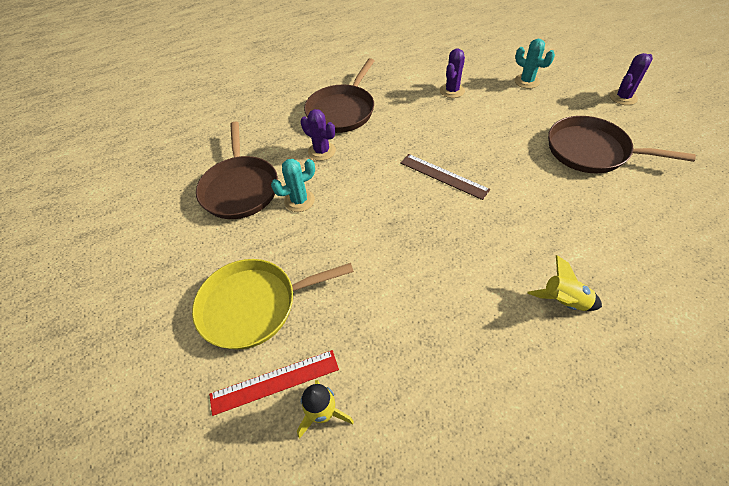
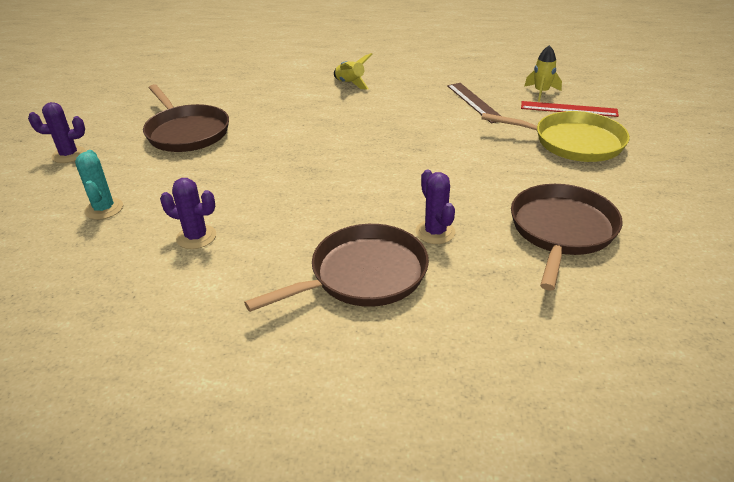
camera: 150 degrees left, 15 degrees down
turquoise cactus [271,159,315,212] -> none
brown ruler [400,154,490,200] -> brown ruler moved to [447,83,501,123]
purple cactus [440,49,465,98] -> purple cactus turned 45 degrees clockwise [160,178,216,249]

